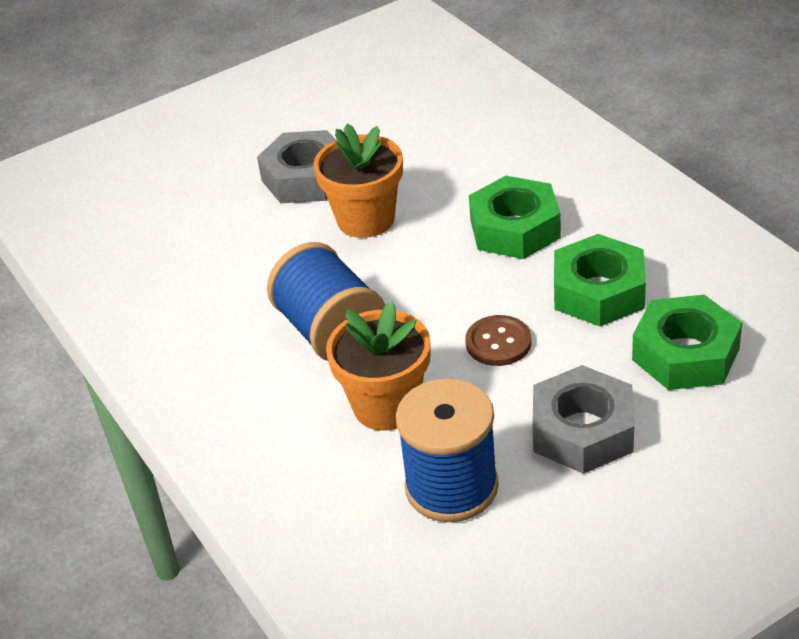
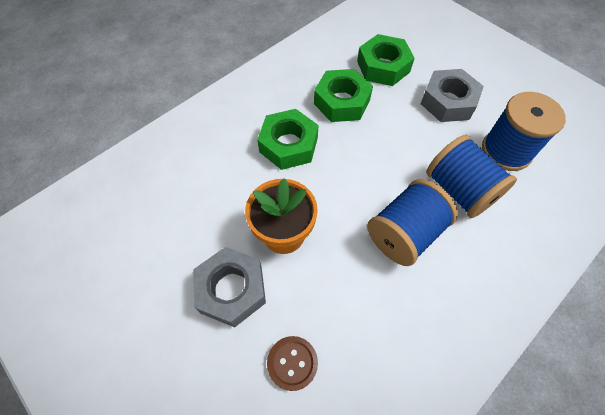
camera: 105 degrees left, 20 degrees up
orange flower pot [326,301,431,431] -> blue spool [426,135,517,218]
brown button [465,315,531,366] -> brown button moved to [267,336,318,391]

